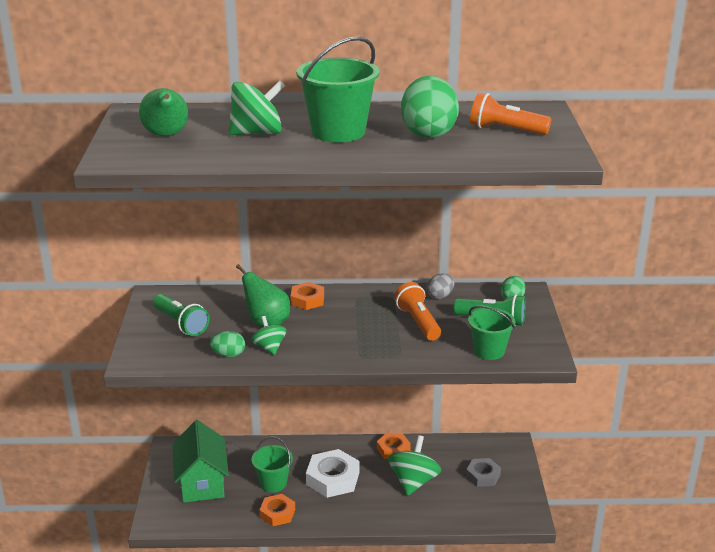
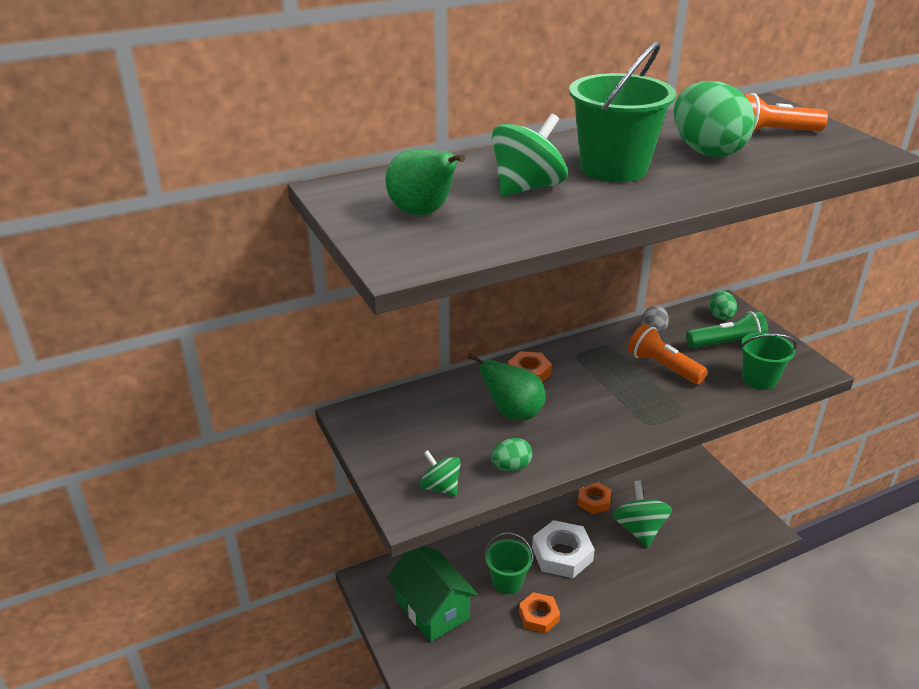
camera: 25 degrees left, 5 degrees up
green flashlight [153,294,210,336] -> none
green spinning top [251,316,287,355] -> green spinning top moved to [420,450,461,496]
grey nut [466,458,501,487] -> none

